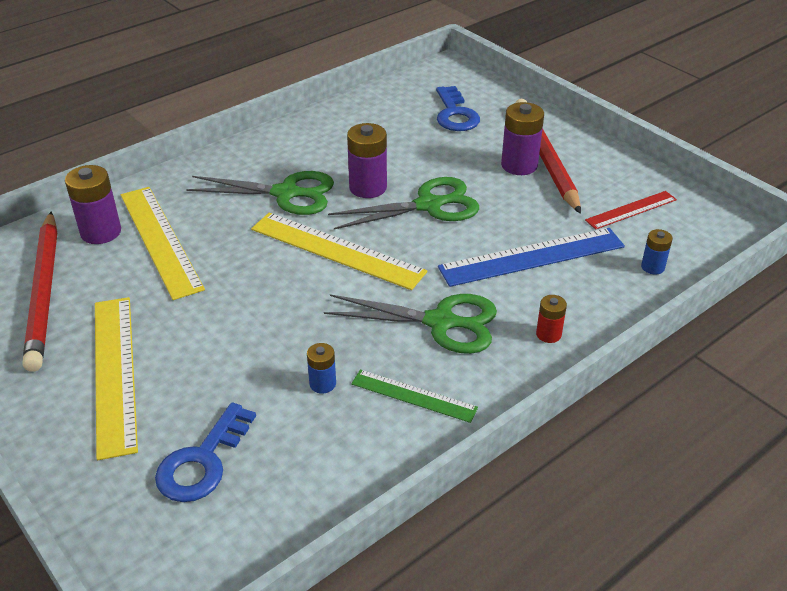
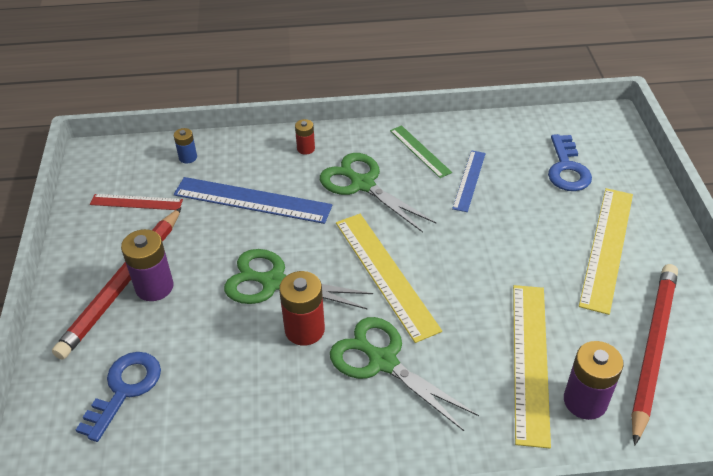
camera: 145 degrees left, 5 degrees up
blue key [155,402,256,502] -> blue key turned 120 degrees clockwise [548,134,592,191]
blue battery [307,343,336,393] -> blue ruler [452,150,486,212]
purple battery [347,123,387,198] -> red battery [279,271,325,346]

